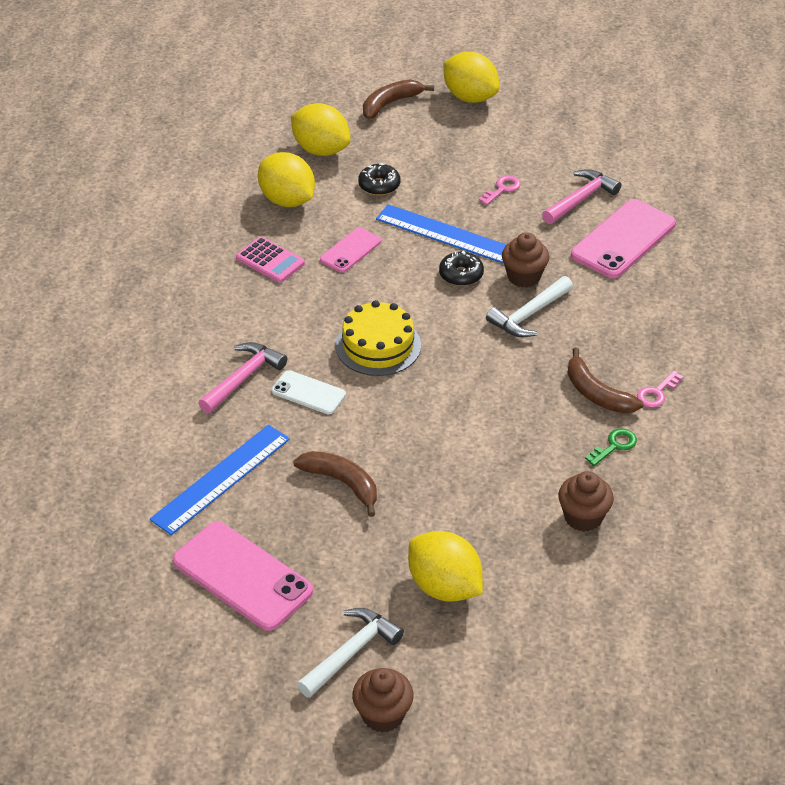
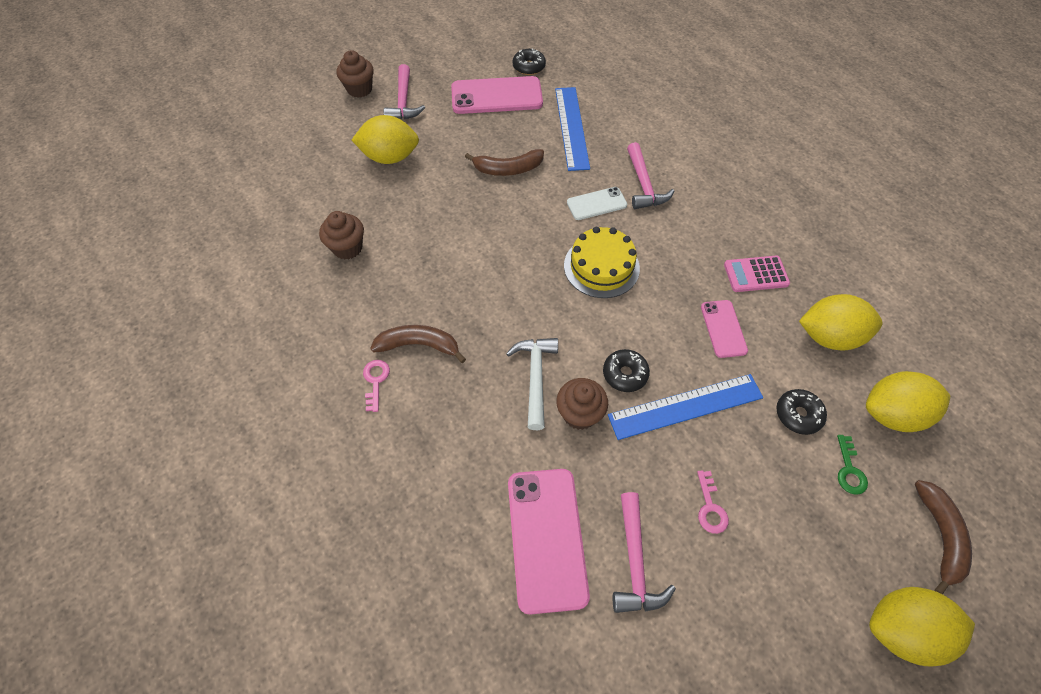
camera: 135 degrees right, 15 degrees up
white hammer [297,608,404,698] -> pink hammer [384,64,425,119]
green key [585,428,637,466] -> green key moved to [837,435,868,495]
none -> black donut [513,48,546,75]

